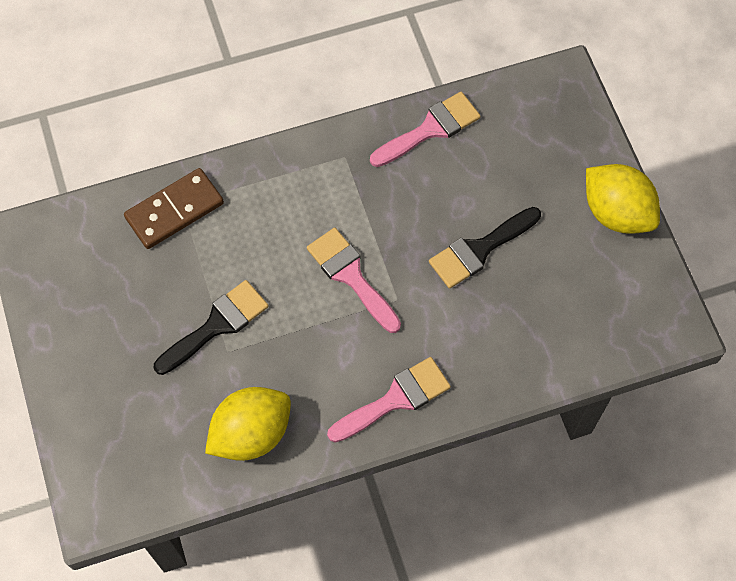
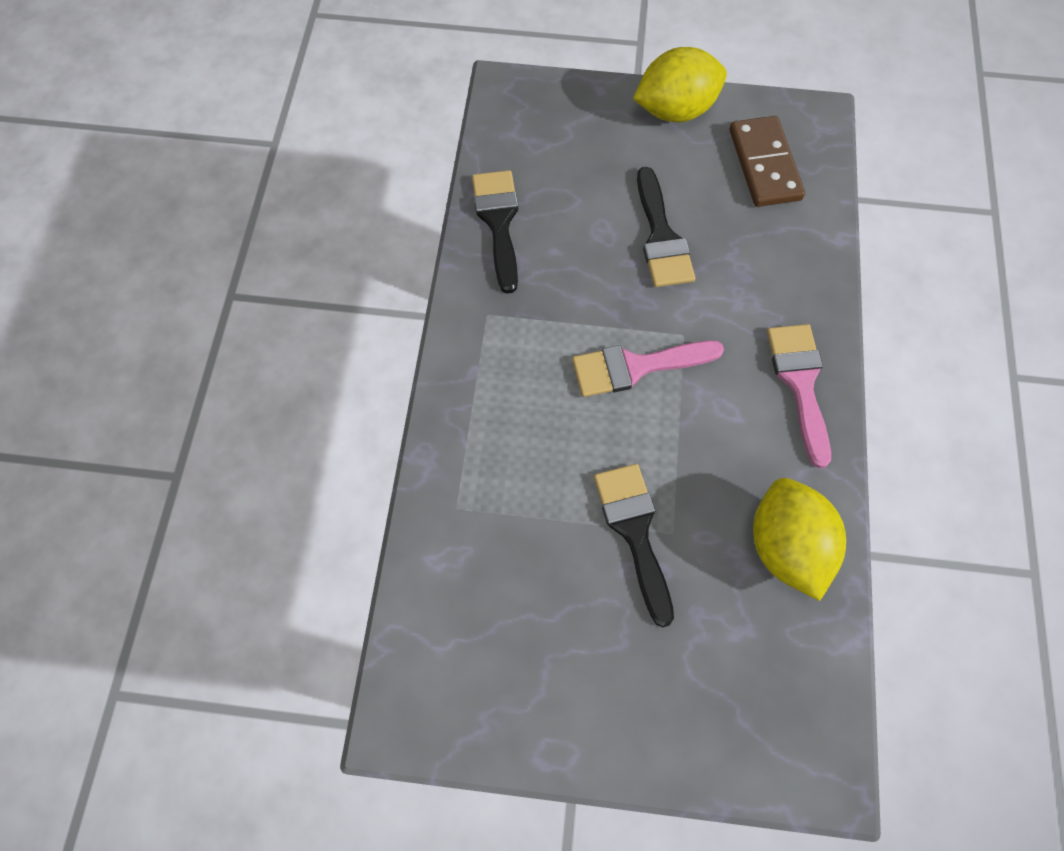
camera: 65 degrees left, 0 degrees up
brown domino [124,168,224,249] -> brown domino moved to [730,116,805,207]
pink brush [370,92,481,167] -> black brush [472,170,518,293]

